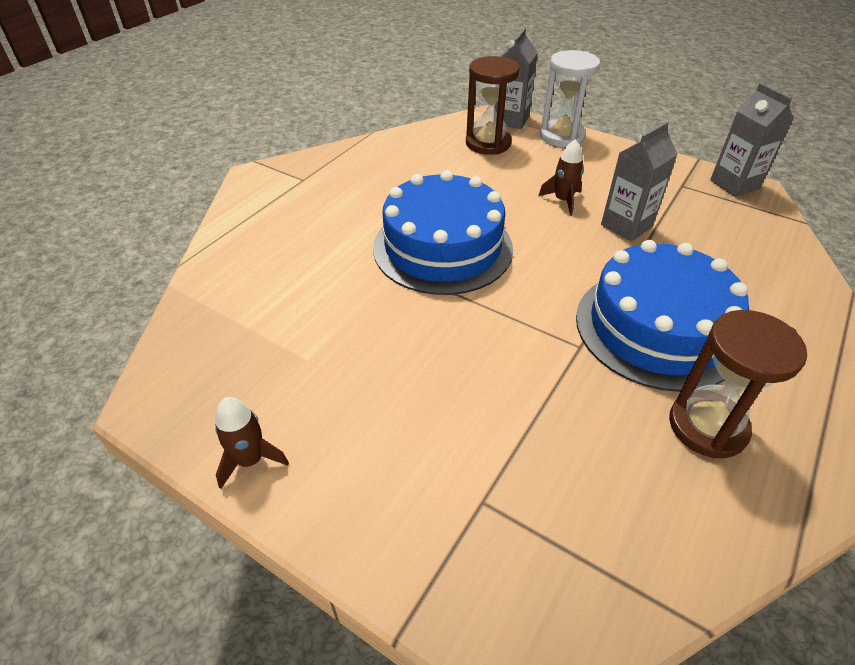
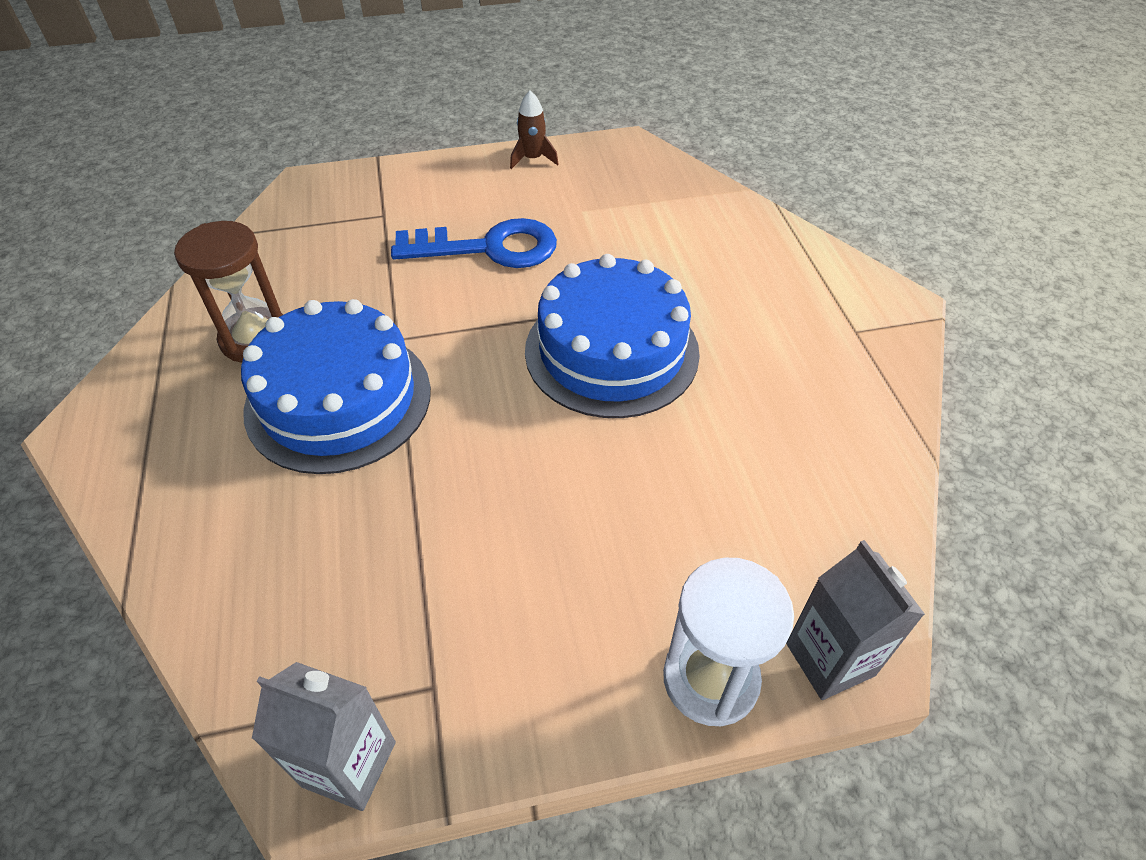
camera: 135 degrees right, 5 degrees up
brown hourglass [466,56,520,155] -> none
brown rocket [539,139,584,216] -> none
grey carton [601,121,678,241] -> none
none -> blue key [391,218,557,268]

